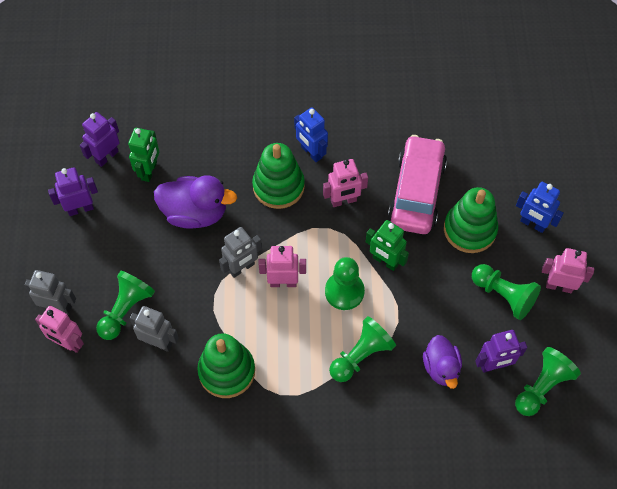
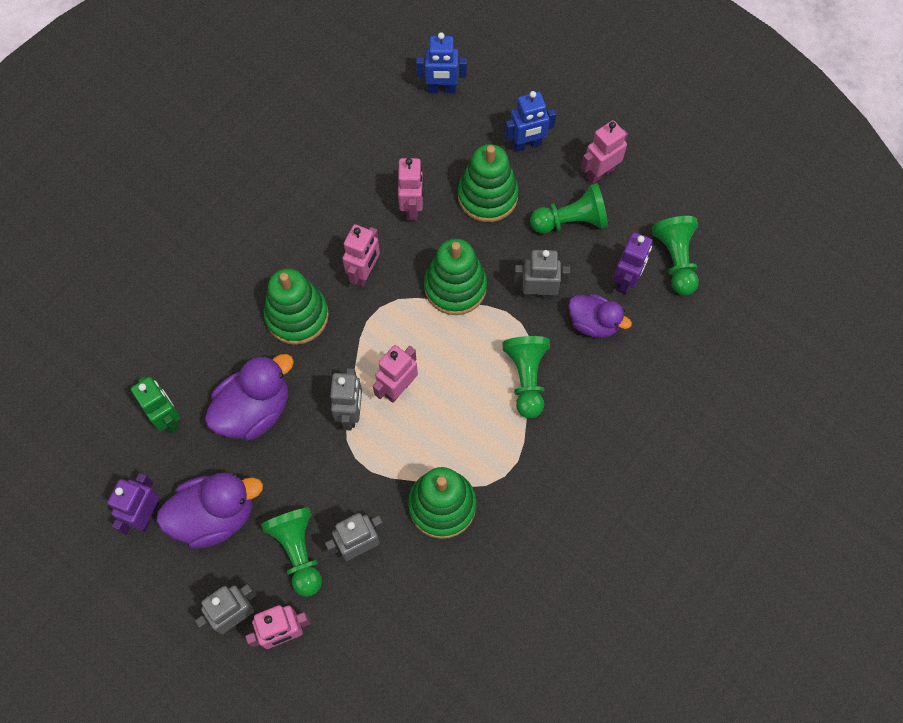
camera: 50 degrees left, 5 degrees up
purple robot [80,112,120,167] -> none
blue robot [294,107,328,162] -> blue robot moved to [416,32,467,93]
green pawn [325,257,365,310] -> none
green robot [366,220,409,271] -> green stacking toy [424,239,487,315]
pink car [388,135,447,234] -> pink robot [398,158,424,221]
none -> purple duck [156,472,263,549]
none -> grey robot [514,250,570,299]

